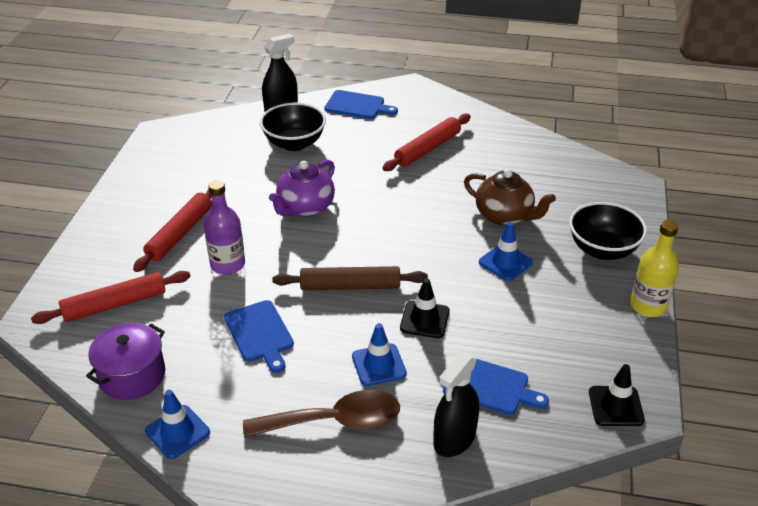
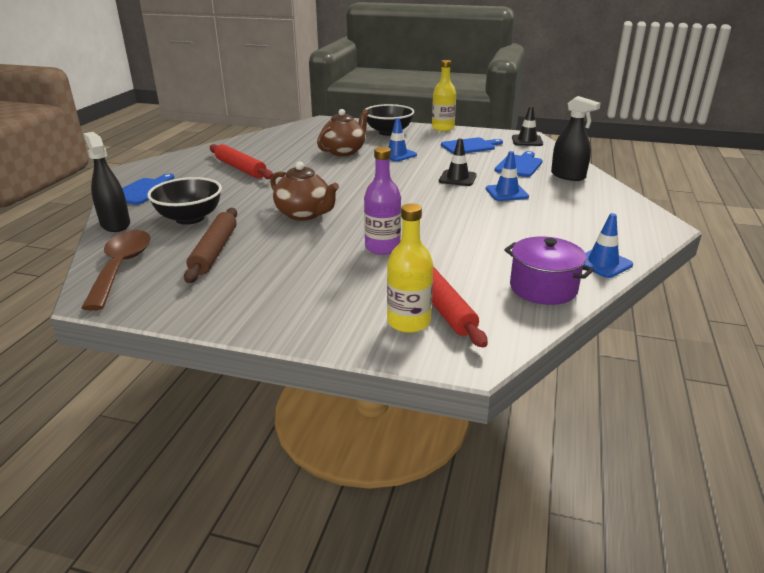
camera: 85 degrees left, 10 degrees down
red rolling pin [133,188,212,272] -> none
blue cutting board [224,300,294,373] -> blue cutting board moved to [441,137,503,154]
brown spoon [243,390,400,438] -> brown spoon moved to [82,230,151,311]
purple teapot [269,160,335,217] -> brown teapot [270,162,339,221]
brown rolling pin [272,266,428,290] -> brown rolling pin moved to [184,208,237,283]
none -> yellow bottle [387,203,433,333]

